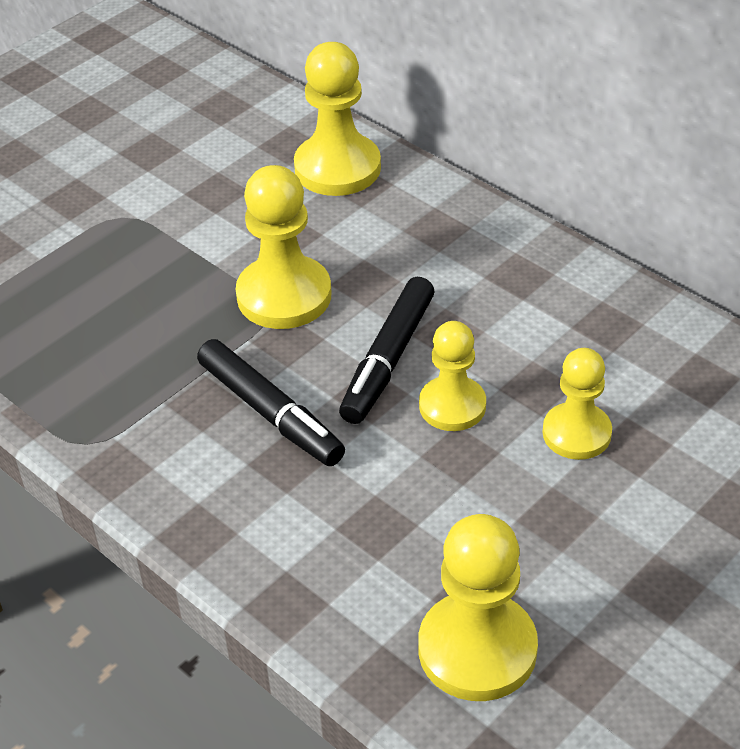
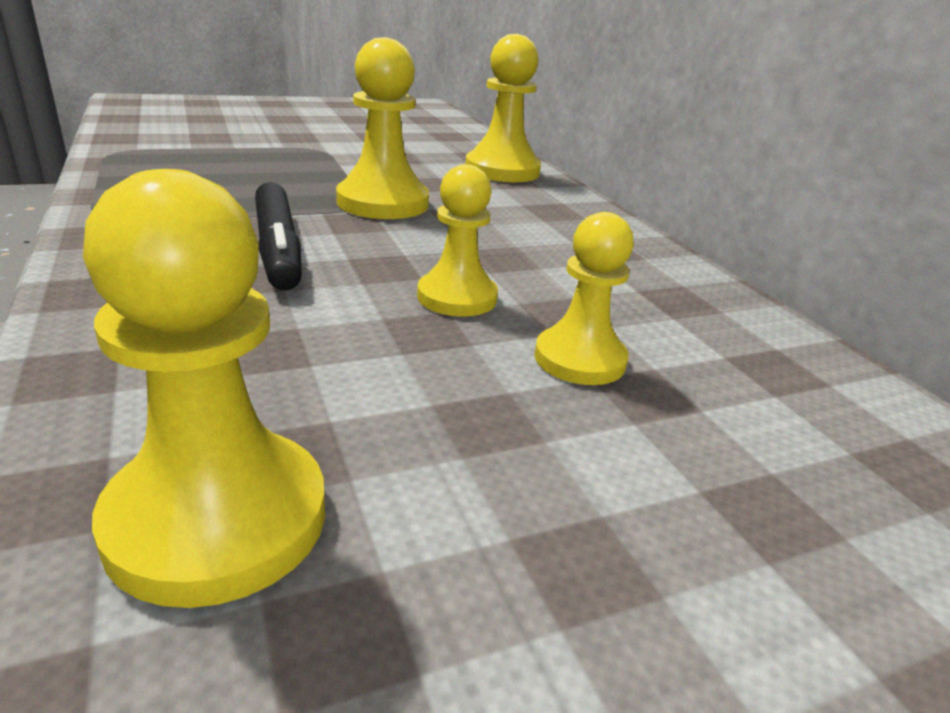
camera: 20 degrees right, 15 degrees down
black marker [339,277,434,424] -> none

